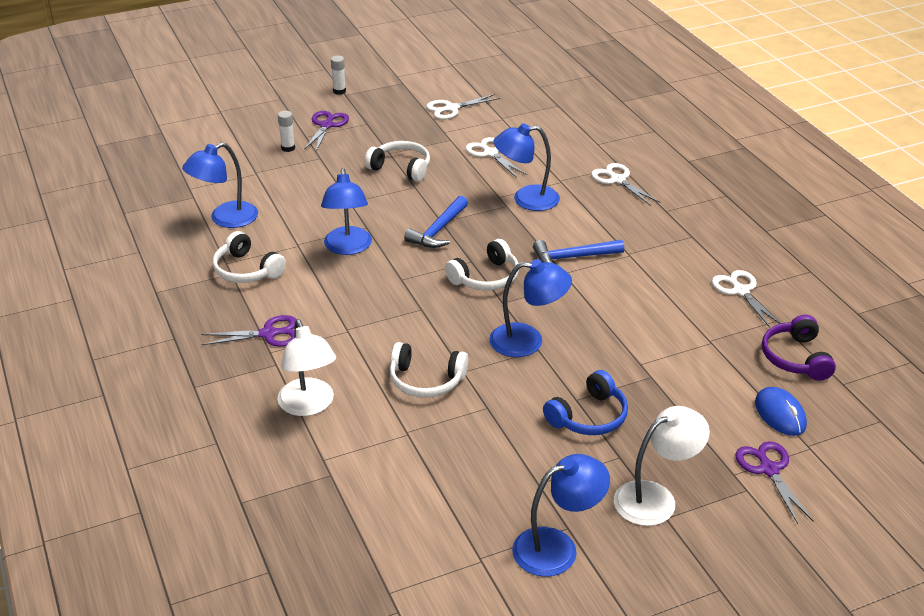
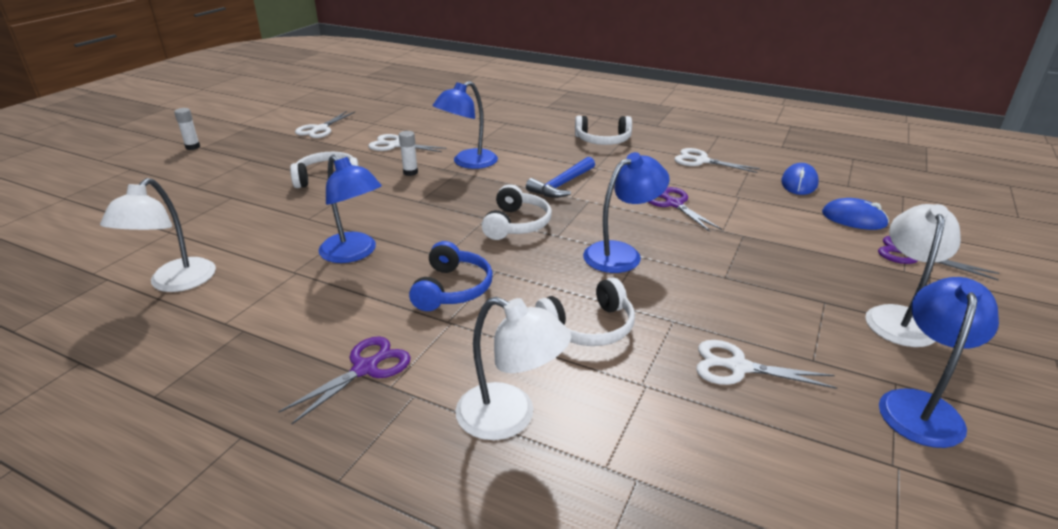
camera: 40 degrees left, 5 degrees down
blue lamp [182,142,258,228] -> white lamp [100,178,216,292]
white headphones [213,231,286,283] -> white headphones moved to [575,115,632,145]
white glue stick [278,111,295,152] -> white glue stick moved to [399,131,418,176]
purple scissors [304,111,349,151] -> purple scissors moved to [648,187,722,232]
blue hammer [404,196,468,248] -> none
blue headphones [543,370,628,435] -> blue headphones moved to [409,241,493,311]
white scissors [591,163,660,206] -> white scissors moved to [696,340,837,389]
purple headphones [762,315,836,381] -> blue mouse [781,163,819,195]

